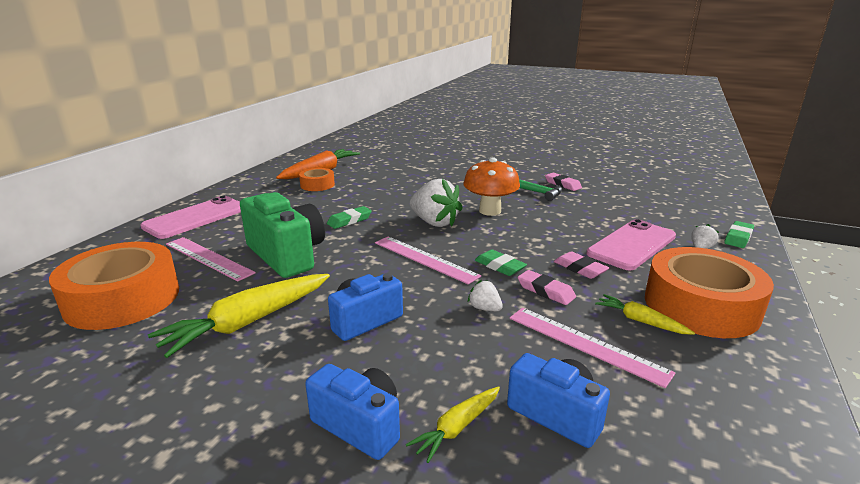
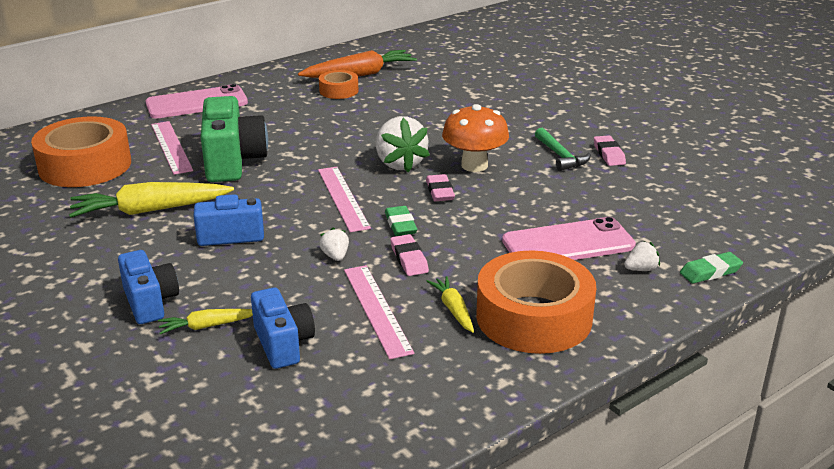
camera: 30 degrees right, 5 degrees up
green eraser [327,206,372,229] -> none
pink eraser [554,251,609,279] -> pink eraser moved to [426,174,455,201]

